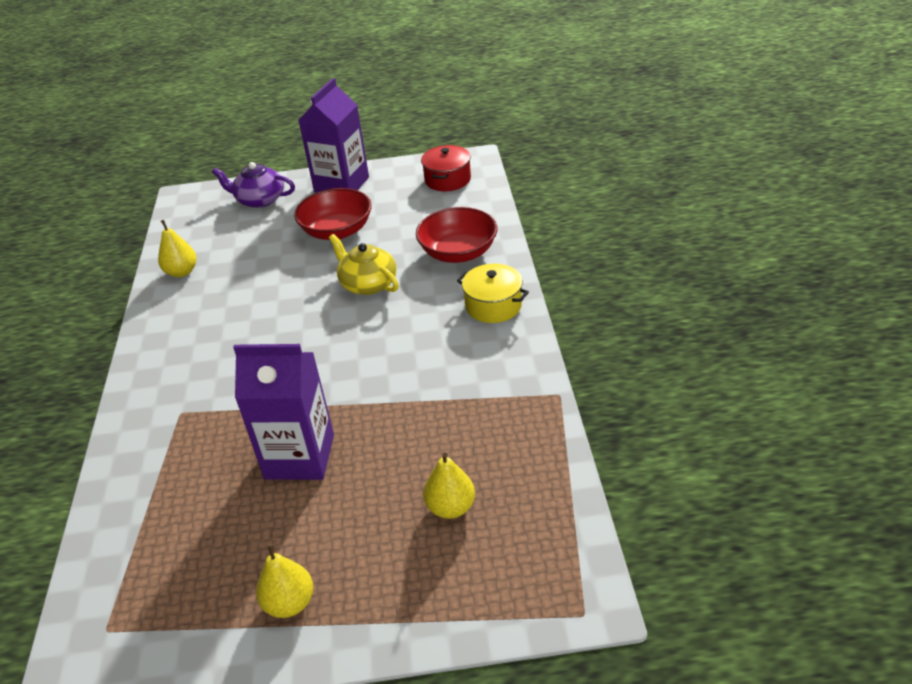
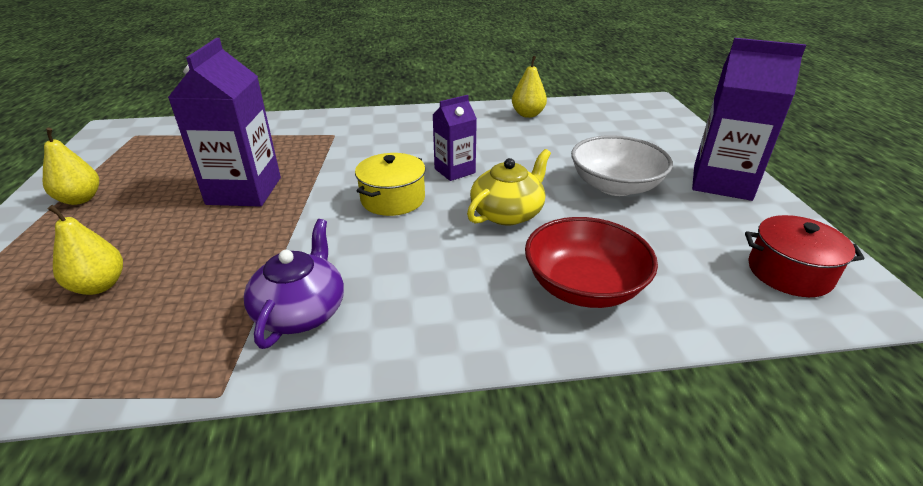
camera: 85 degrees right, 5 degrees down
purple teapot [212,162,295,208] -> purple teapot moved to [244,219,344,349]
red bowl [294,188,372,240] -> white bowl [571,135,673,196]
yellow pot [457,264,529,323] -> yellow pot moved to [355,153,426,216]
none -> purple carton [433,95,477,181]

